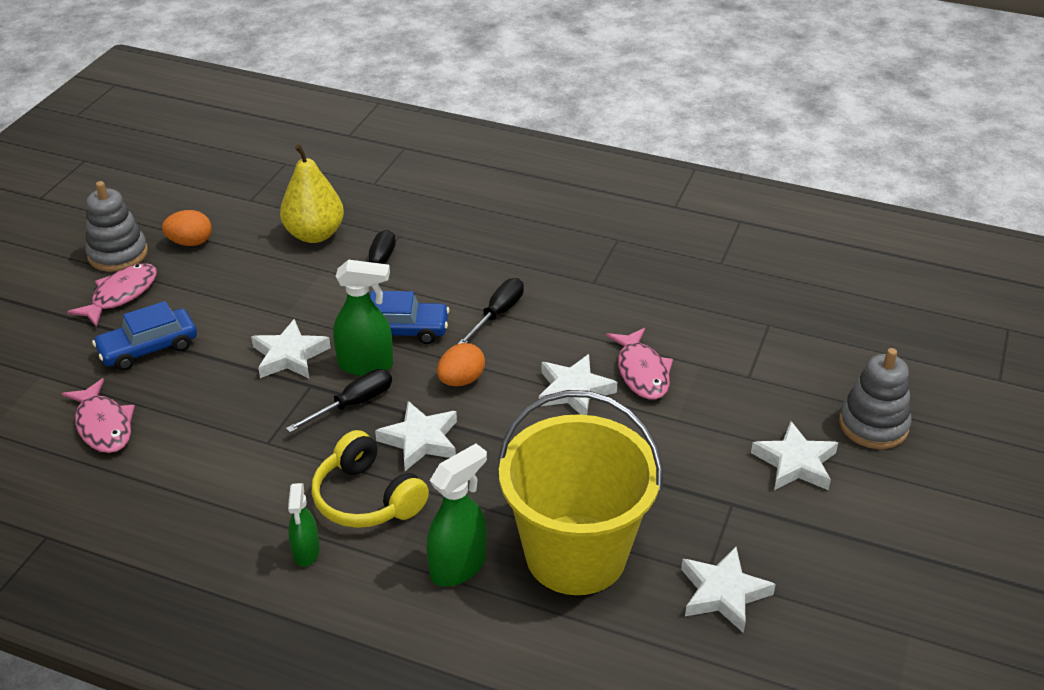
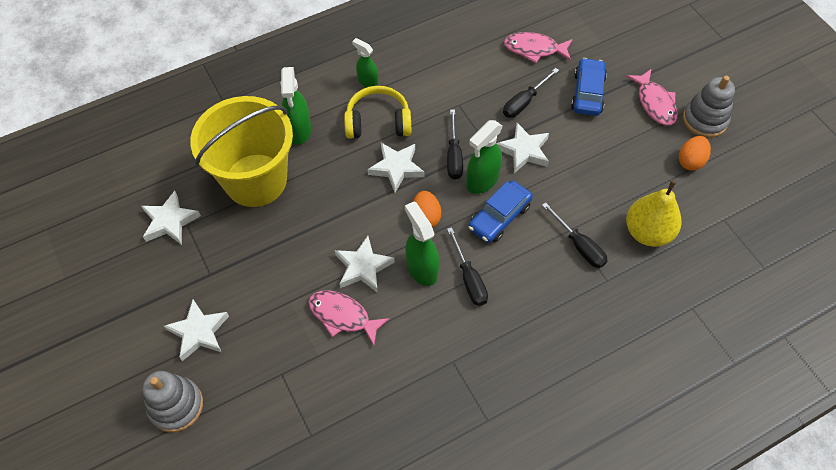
camera: 130 degrees right, 20 degrees up
none -> green spray bottle [405,202,439,286]
none -> black screwdriver [503,68,559,118]

